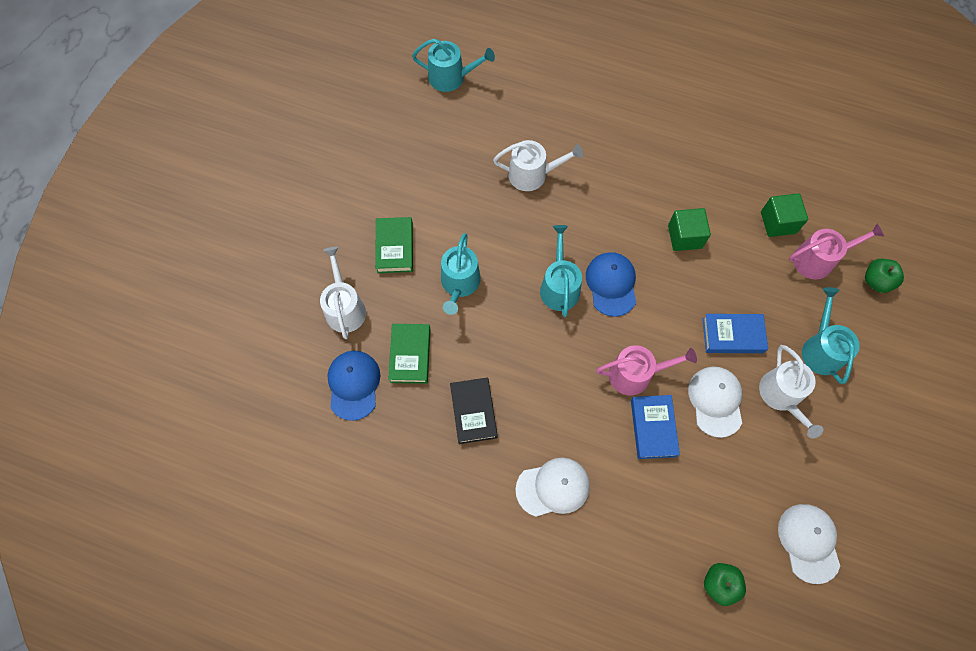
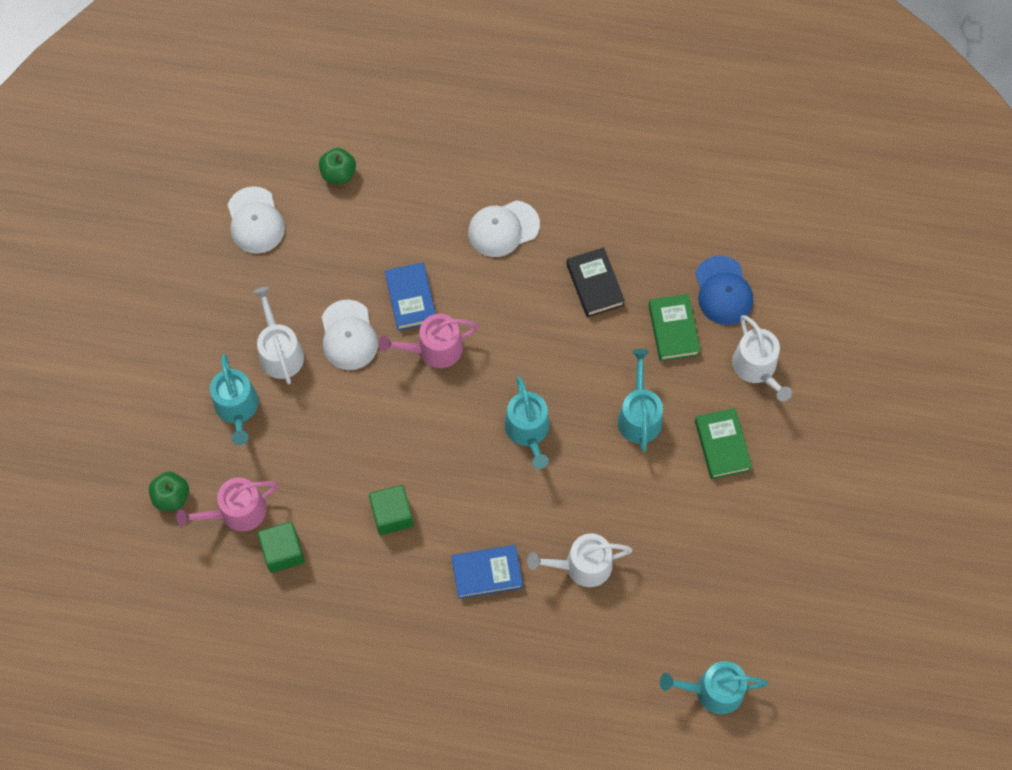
camera: 170 degrees right, 0 degrees up
blue cap [586,252,636,317] -> none
blue book [703,314,768,353] -> blue book moved to [451,545,523,599]

